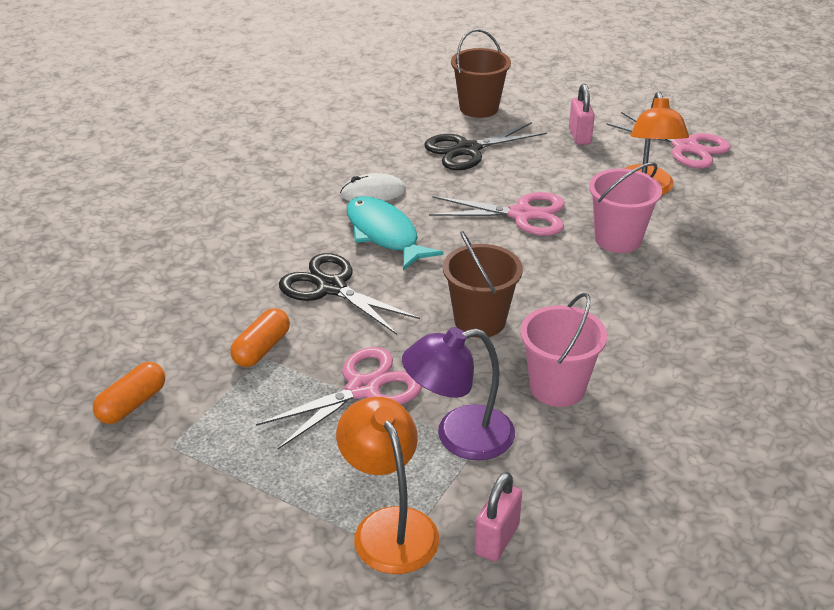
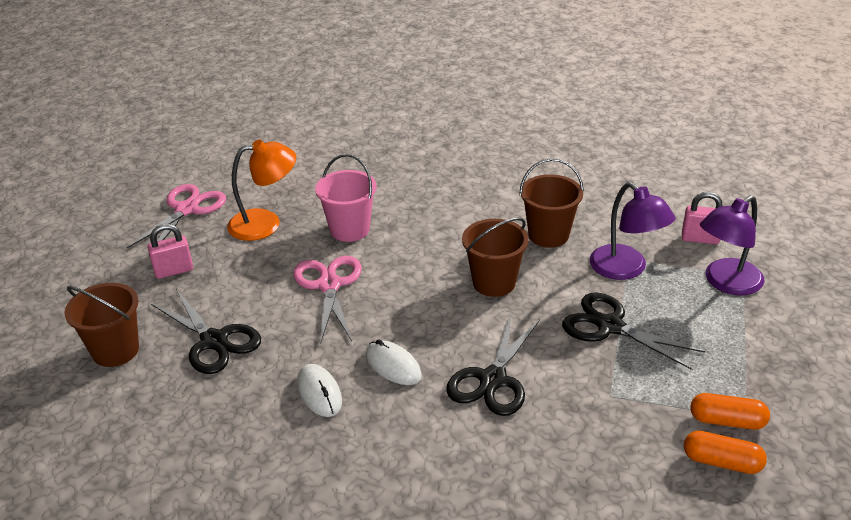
camera: 105 degrees left, 0 degrees up
orange capsule [230,308,290,367] -> orange capsule moved to [690,393,770,430]
pink scissors [256,347,422,449] -> black scissors [562,293,705,370]
orange lamp [336,397,439,574] -> purple lamp [700,196,764,295]
turquoise fish [347,196,444,271] -> white mouse [365,339,422,385]
pink bucket [520,293,607,407] -> brown bucket [519,158,584,248]

